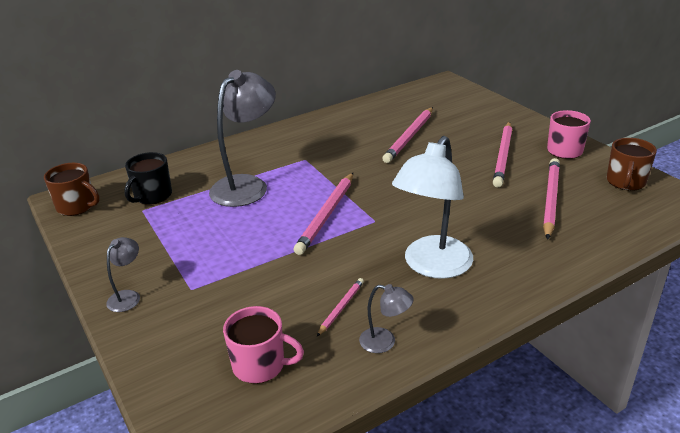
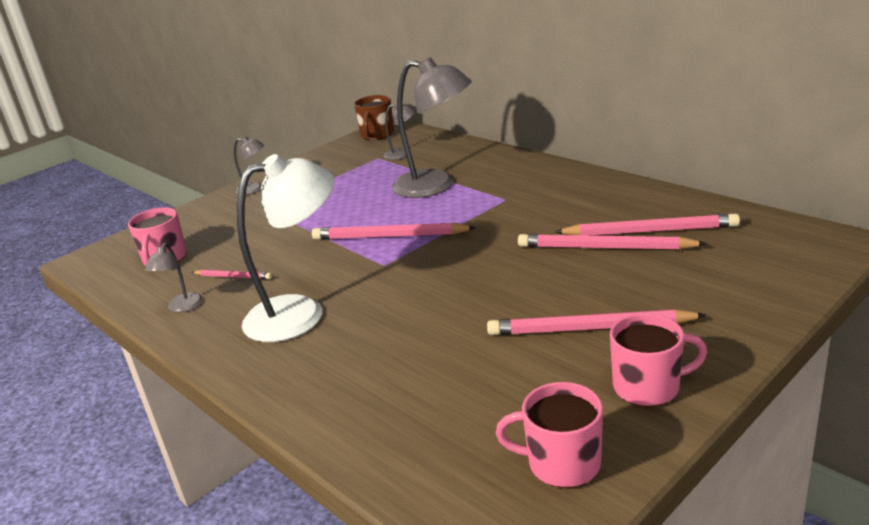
camera: 80 degrees right, 5 degrees down
black mug [124,152,172,205] -> grey lamp [384,104,416,160]
white lamp [392,136,473,279] -> white lamp turned 135 degrees clockwise [237,154,335,342]
pink pencil [543,158,560,240] -> pink pencil moved to [555,213,740,236]
brown mug [607,138,657,191] -> pink mug [495,382,603,488]

